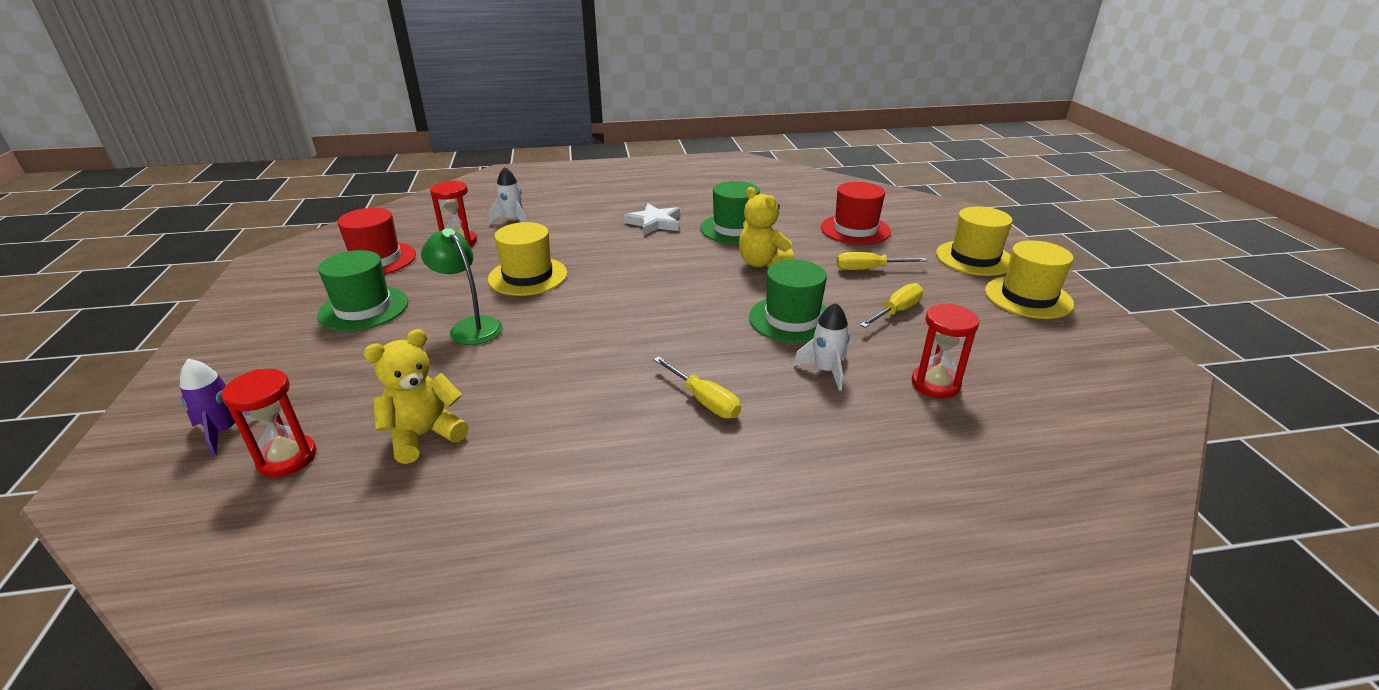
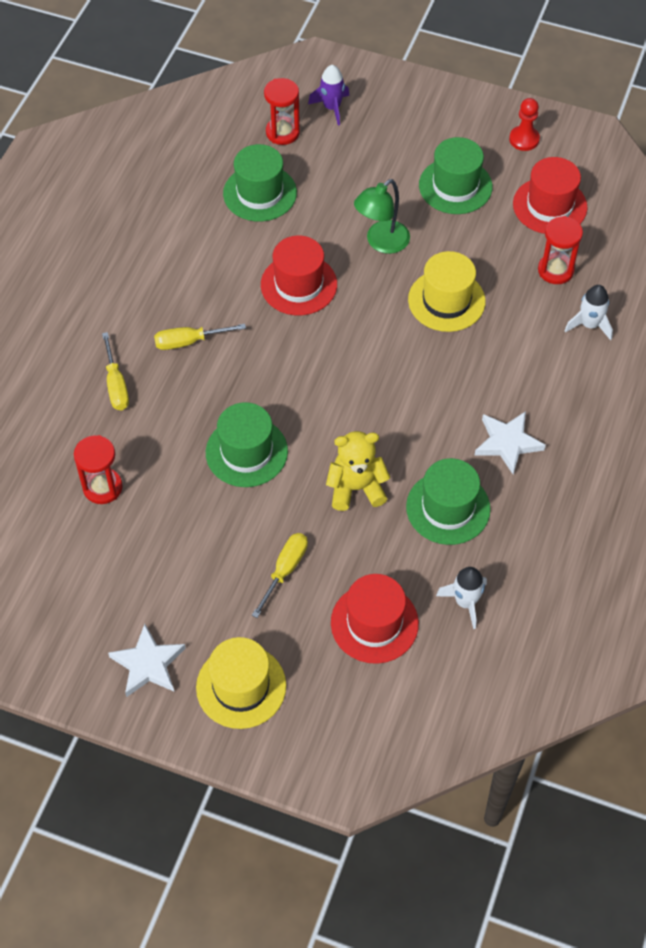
camera: 120 degrees right, 25 degrees up
yellow teddy bear [364,329,469,464] -> green hat [223,144,297,222]
green lamp [421,228,503,345] -> green lamp turned 150 degrees clockwise [354,179,410,254]
white rocket [793,303,850,391] -> white rocket moved to [436,567,487,629]
yellow screwdriver [860,283,923,328] -> yellow screwdriver moved to [102,332,129,410]
yellow hat [985,240,1074,319] -> white star [108,624,186,697]
none -> red hat [261,236,337,315]
none -> red pawn [509,98,540,151]

